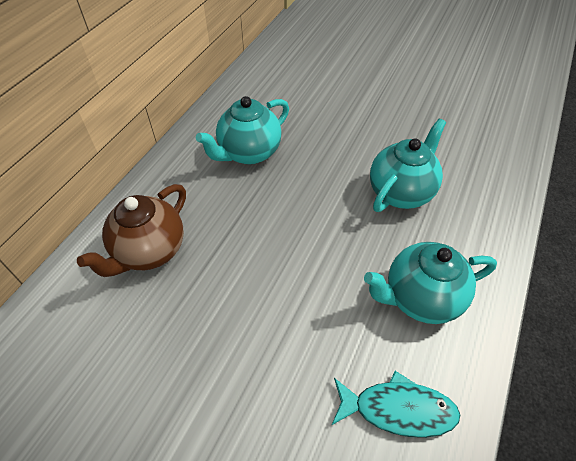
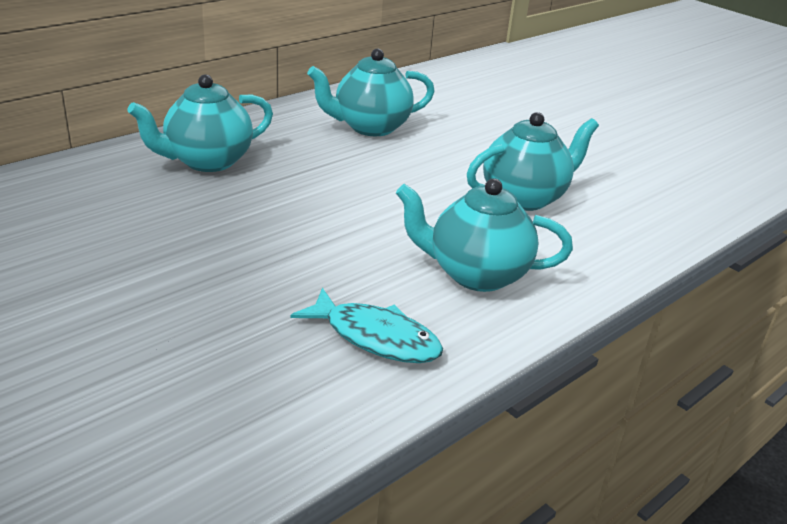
camera: 20 degrees right, 20 degrees down
brown teapot [77,184,186,277] -> turquoise teapot [128,74,273,172]

